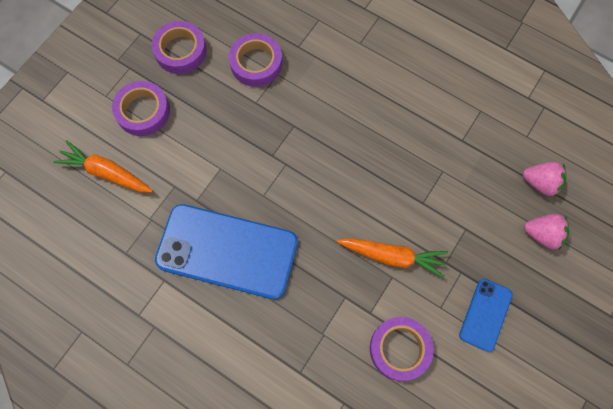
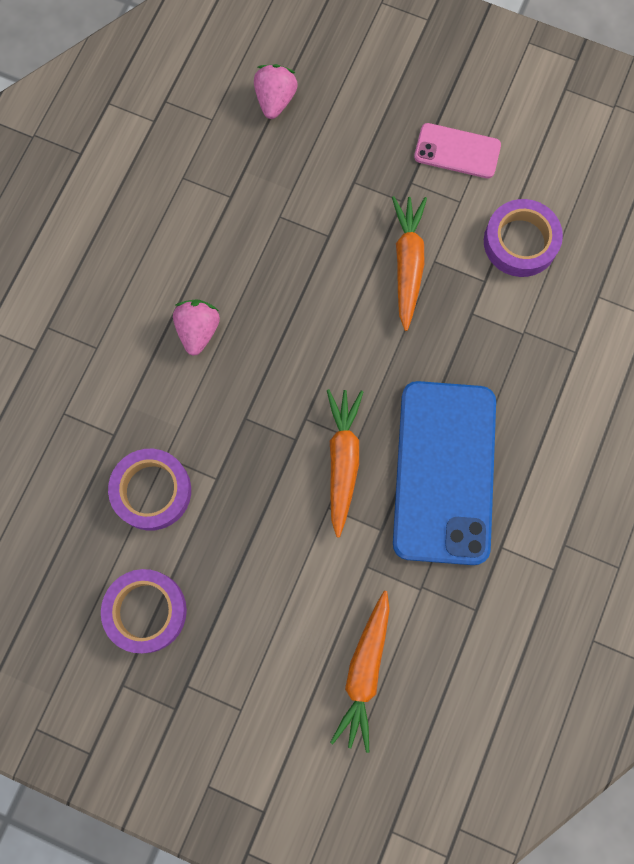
camera: 100 degrees left, 5 degrees up
purple tape [112,81,170,136] -> none
blue phone [459,279,513,352] -> pink phone [414,123,501,178]
pink strawberry [524,214,569,250] -> pink strawberry moved to [173,299,220,356]
none -> orange carrot [327,389,363,537]

